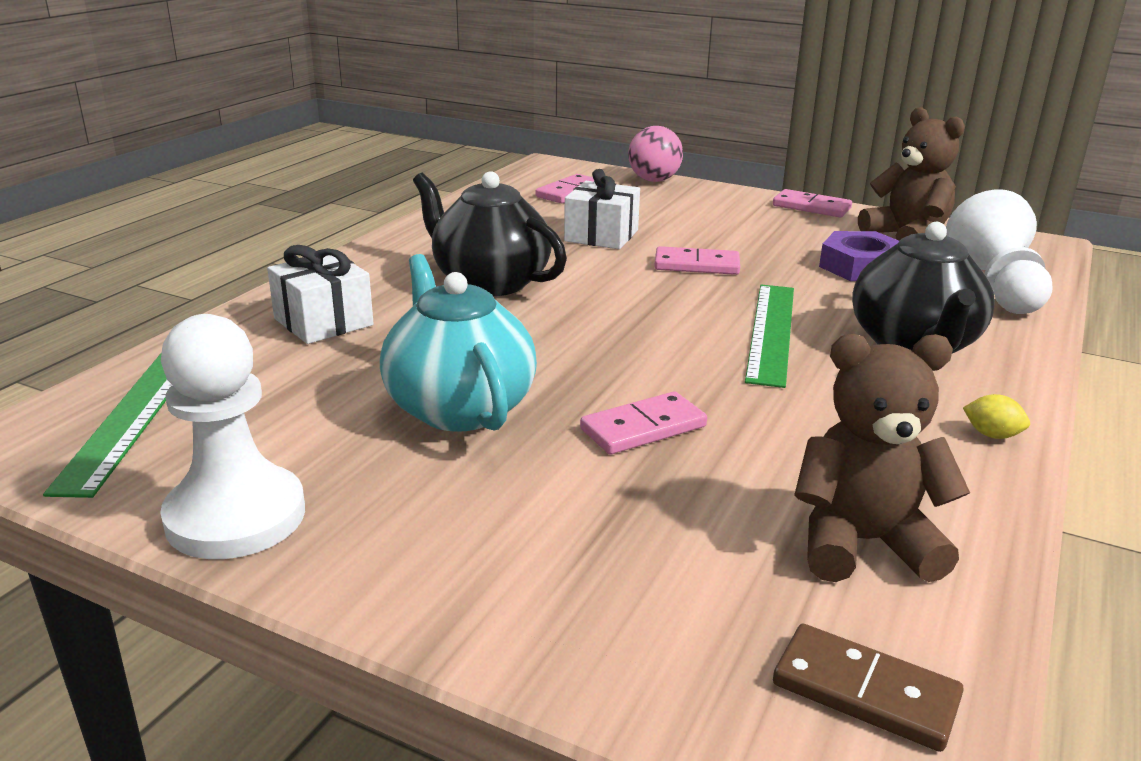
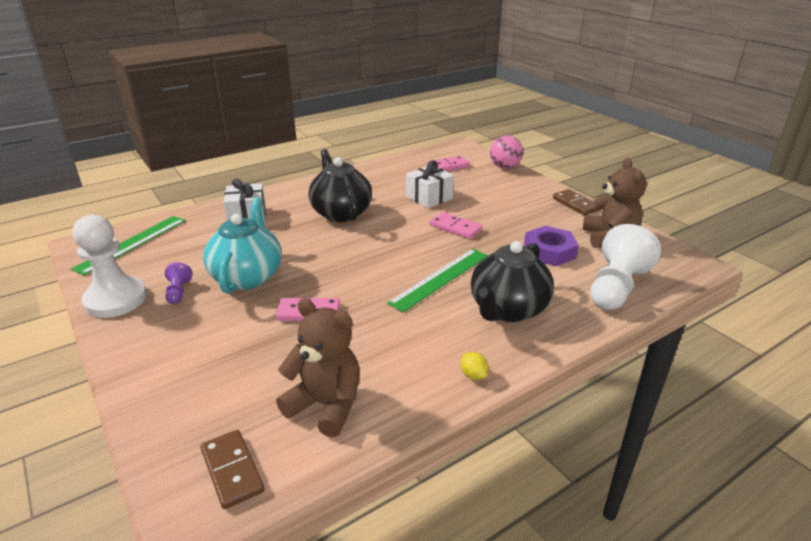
camera: 30 degrees right, 5 degrees up
pink domino [773,189,852,217] -> brown domino [553,189,600,216]
none -> purple pawn [165,262,193,304]

